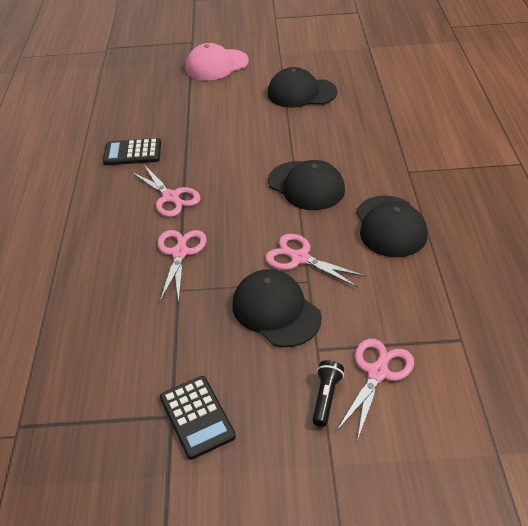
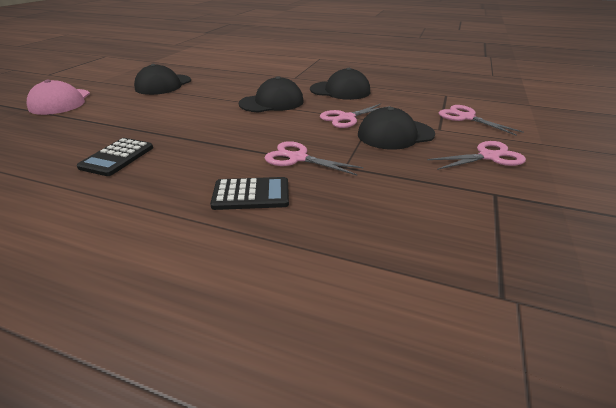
camera: 70 degrees left, 10 degrees down
pink scissors [131,165,201,217] -> pink scissors moved to [427,141,526,170]
black calculator [160,376,236,460] -> black calculator moved to [210,177,289,210]
black flashlight [312,360,344,427] -> none

